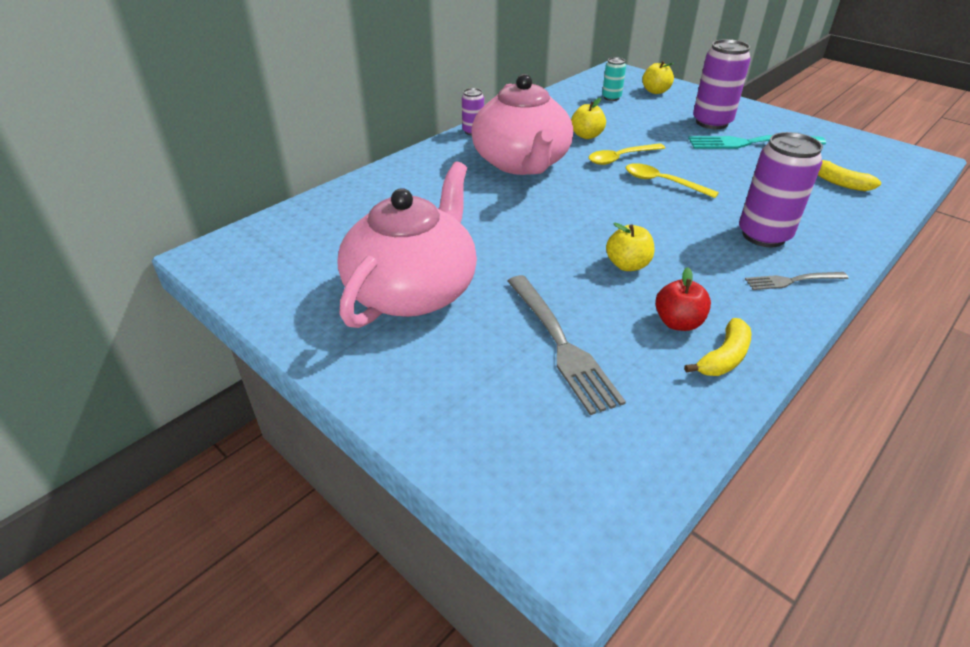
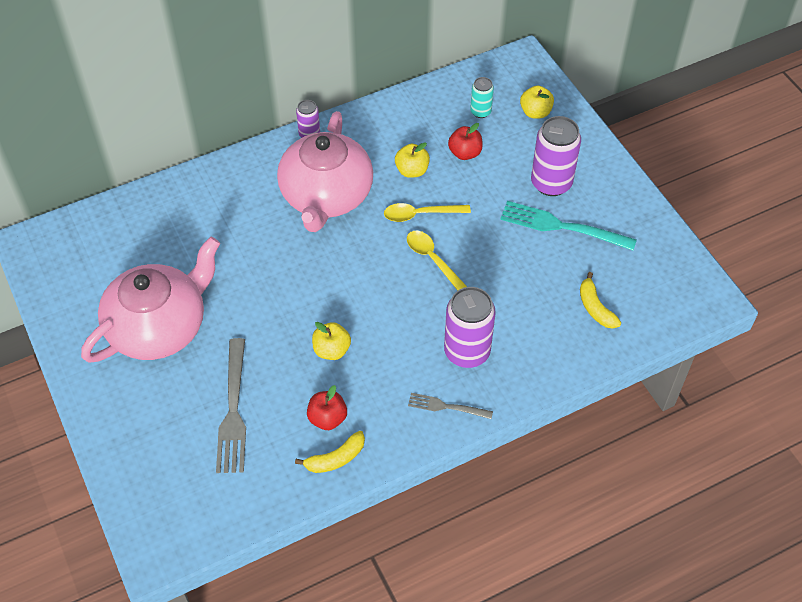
camera: 20 degrees right, 15 degrees up
none -> red apple [448,123,483,160]

